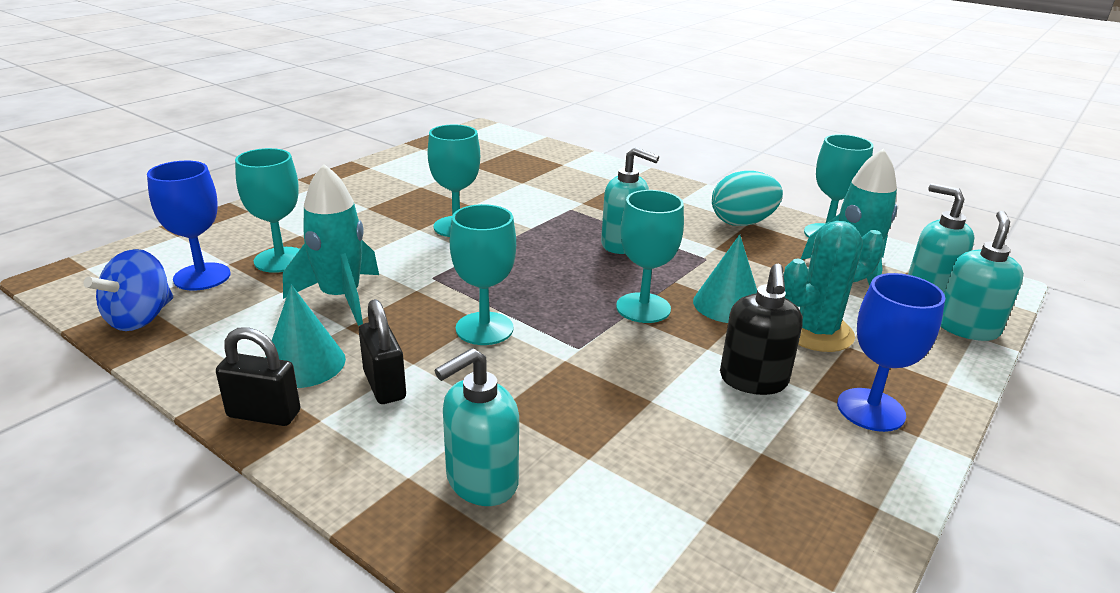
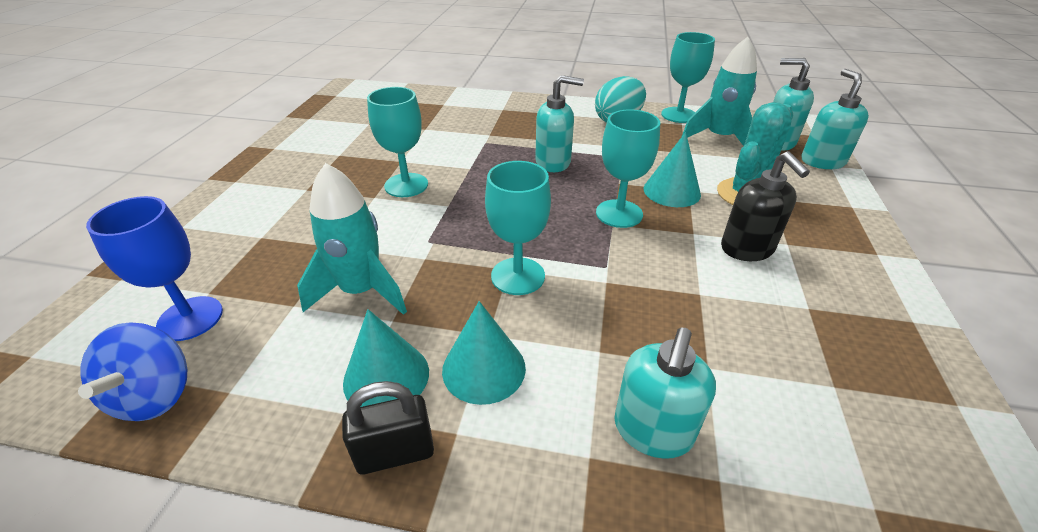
camera: 25 degrees left, 10 degrees up
turquoise goblet [235,148,300,273] -> none
black padlock [359,299,406,404] -> turquoise cone [442,301,526,405]
blue goblet [837,273,946,432] -> none

